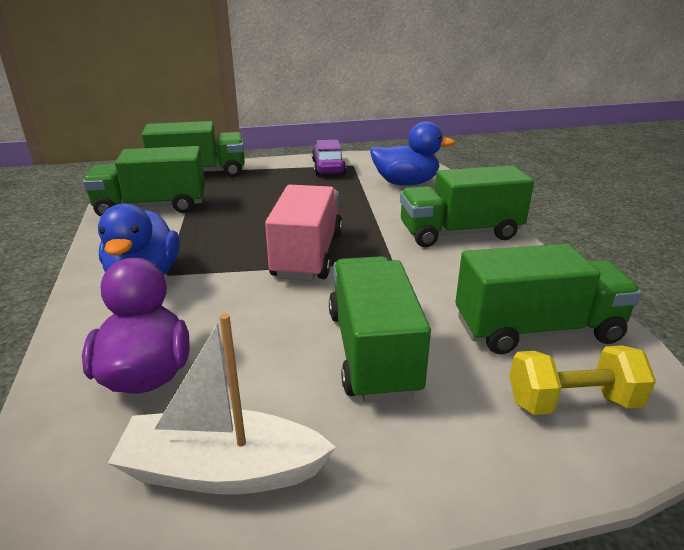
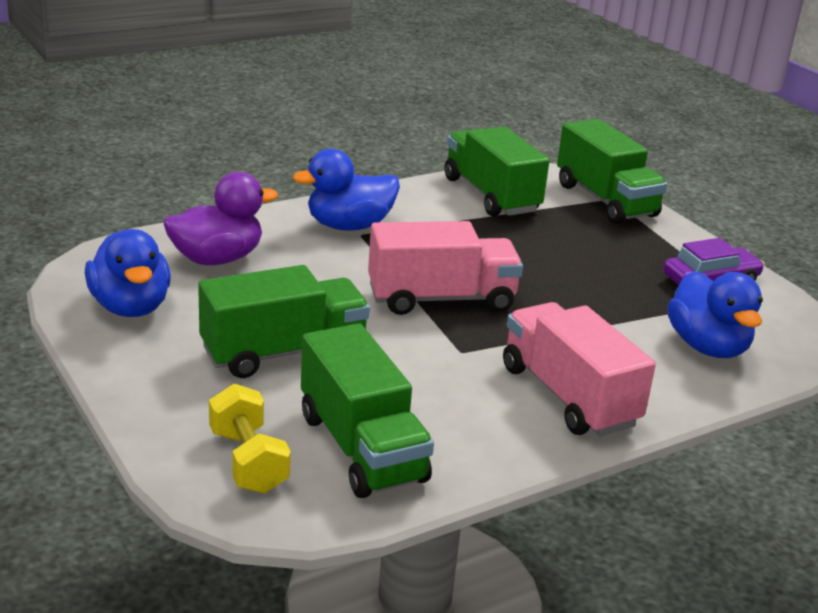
camera: 70 degrees right, 0 degrees up
white boat [108,313,336,495] -> blue duck [85,229,171,317]
green truck [400,165,534,247] -> pink truck [503,302,656,436]

